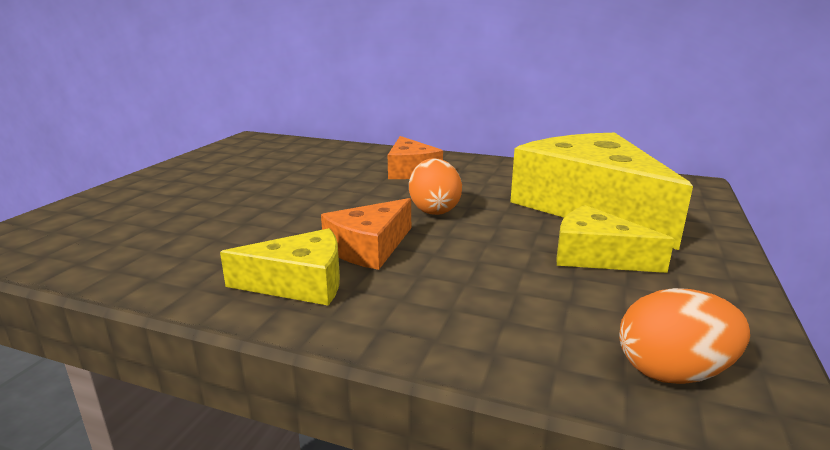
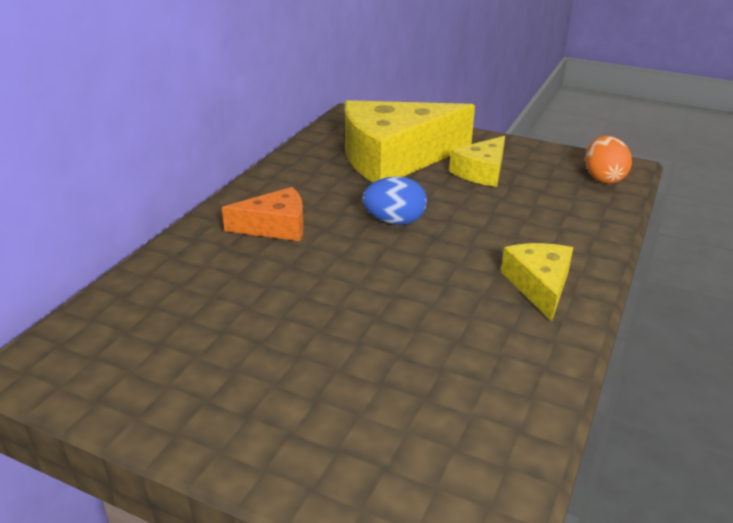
camera: 85 degrees left, 10 degrees up
orange cheese [321,198,411,270] -> none
orange egg [409,158,462,215] -> blue egg [362,176,427,225]

